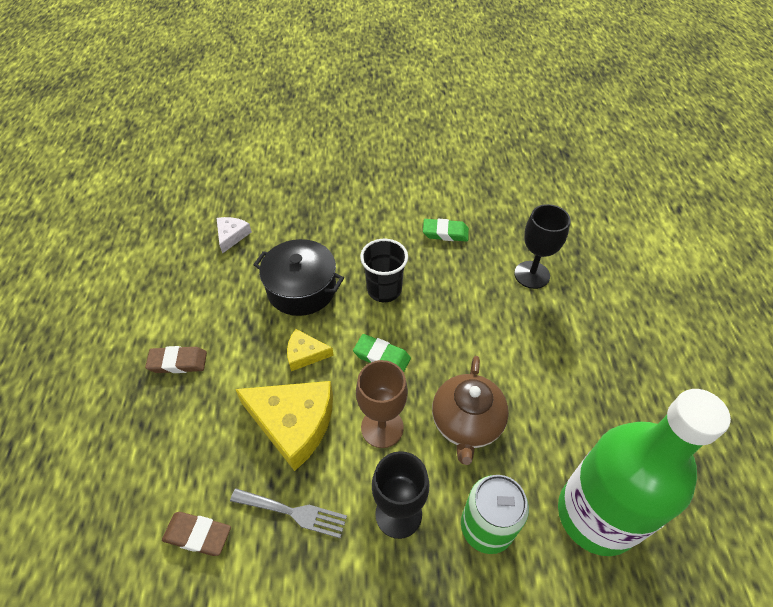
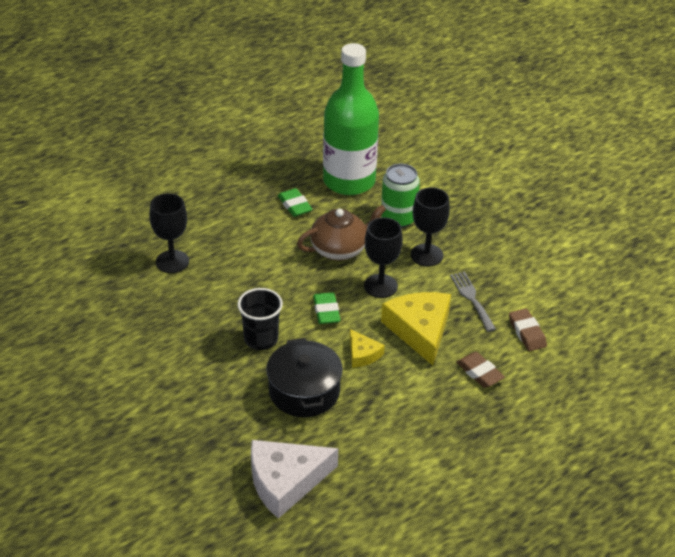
camera: 125 degrees left, 10 degrees down
brown eraser [145,346,207,373] -> brown eraser moved to [456,352,505,388]
white cheese [217,217,252,254] -> white cheese [251,440,338,519], size x1.94
brown goblet [356,360,408,448] -> black goblet [364,217,403,298]
green eraser [423,219,469,242] -> green eraser moved to [278,188,313,217]

